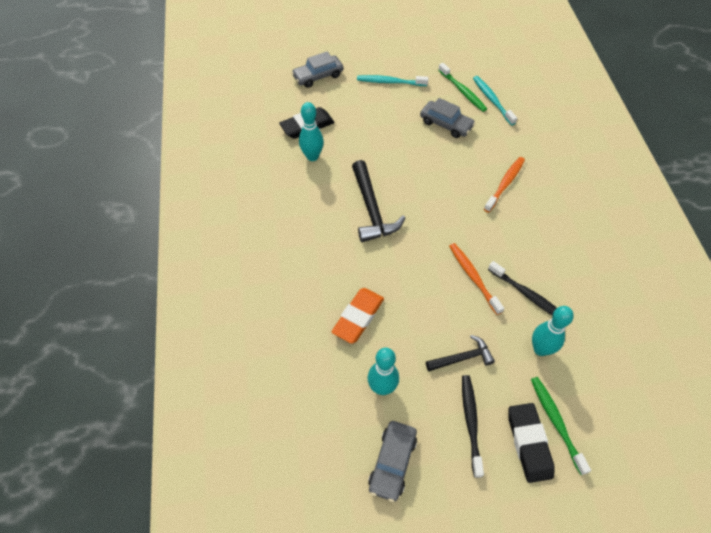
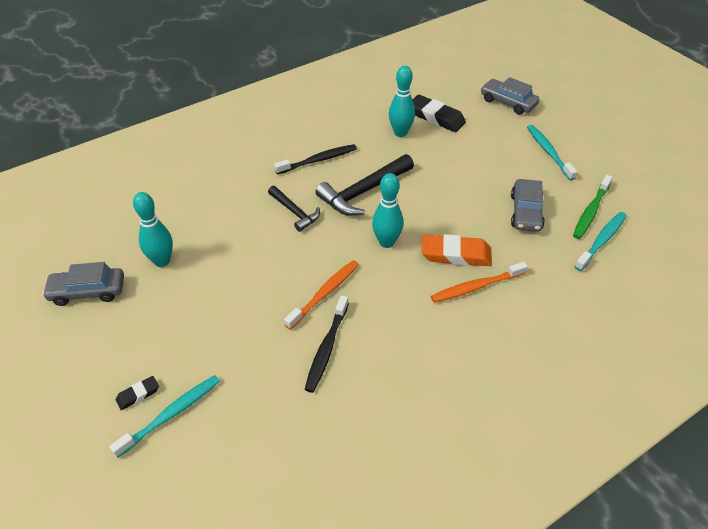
camera: 65 degrees right, 10 degrees down
orange eraser [331,288,384,344] -> orange eraser moved to [422,234,492,266]
black hammer [426,335,495,371] -> black hammer moved to [268,186,320,232]
black toothbrush [462,375,484,478] -> black toothbrush moved to [274,144,357,175]
orange toothbrush [484,157,525,213] -> orange toothbrush turned 150 degrees clockwise [431,262,528,303]
black eraser [508,403,554,483] -> black eraser [115,376,159,410], size x0.50
green toothbrush [531,377,591,475] -> turquoise toothbrush [109,375,220,458]
turquoise bowling pin [532,306,574,356] -> turquoise bowling pin moved to [372,173,403,248]

